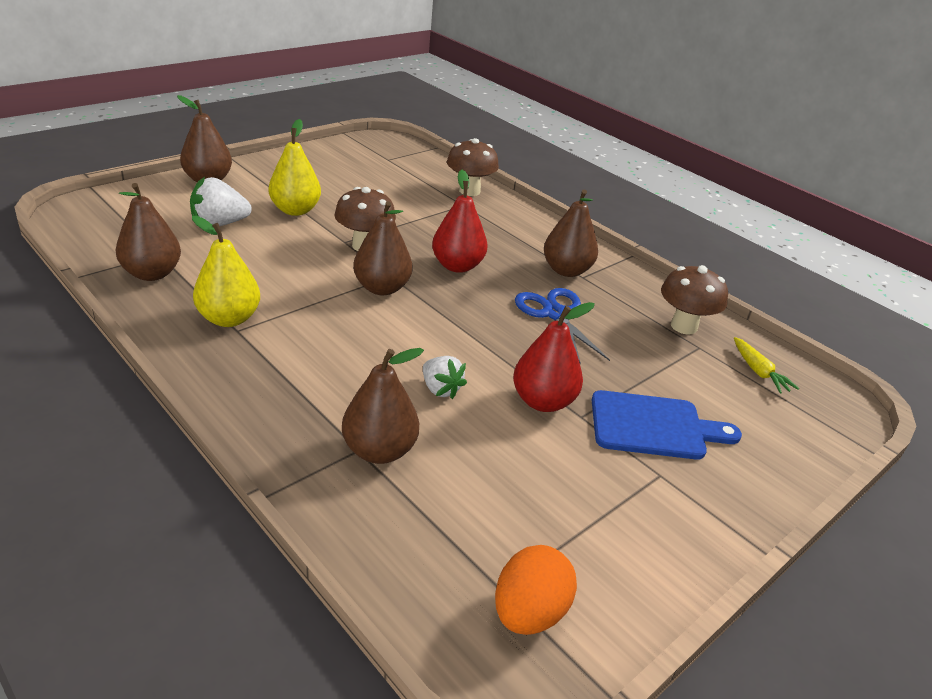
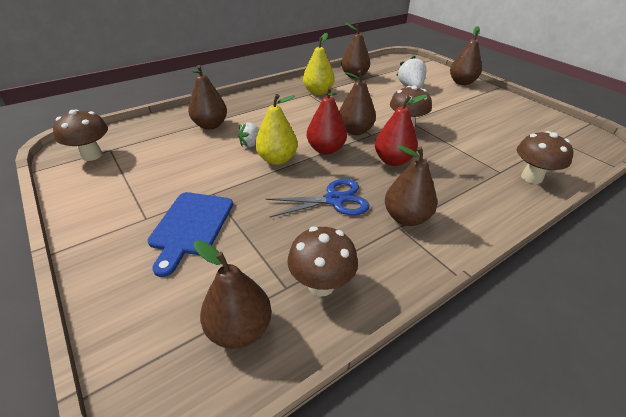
camera: 100 degrees right, 5 degrees up
yellow pear [269,119,321,216] -> yellow pear moved to [255,94,298,165]
orange egg [495,545,577,635] -> brown mushroom [53,110,108,161]
red pear [513,302,595,412] -> red pear moved to [307,86,347,154]
yellow carrot [734,337,799,394] -> brown pear [194,240,271,349]

